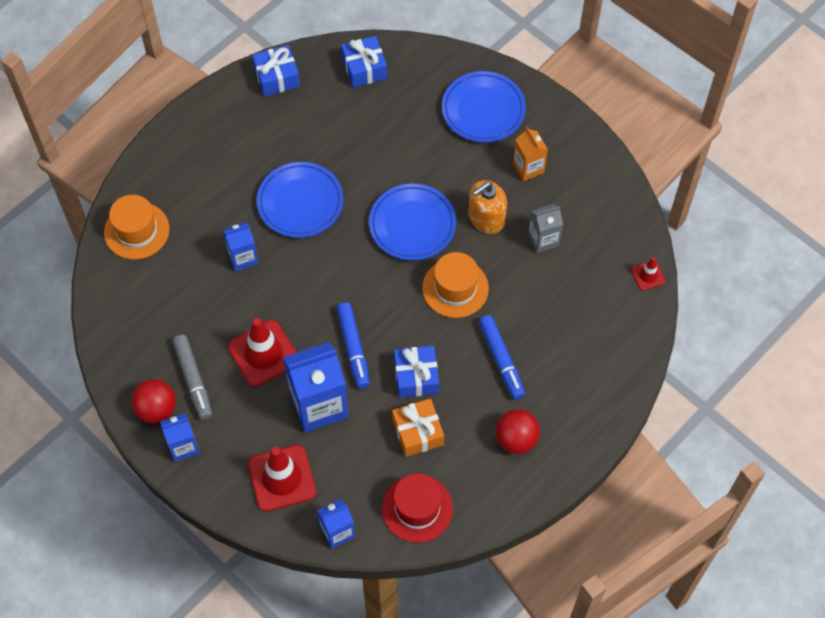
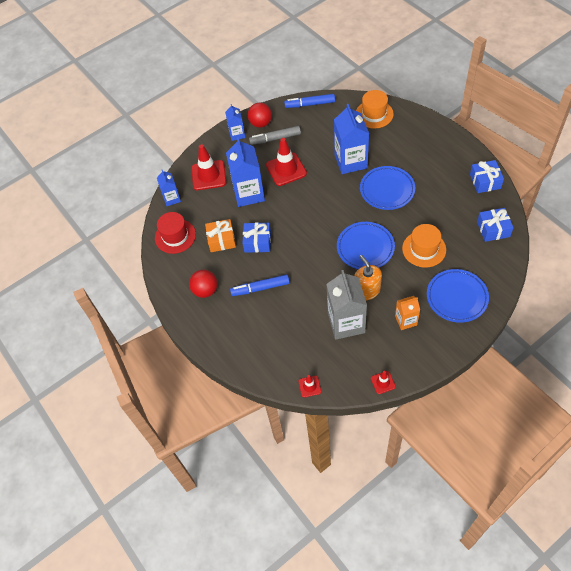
camera: 105 degrees right, 5 degrees down
blue carton [223,222,259,272] -> blue carton [334,104,369,174], size x1.82
blue marker [336,302,370,389] -> blue marker moved to [284,94,335,108]
orange hat [422,252,489,318] -> orange hat moved to [402,224,446,268]
grey carton [528,204,563,253] -> grey carton [326,270,367,340], size x1.82
none -> red traffic cone [371,371,396,394]

